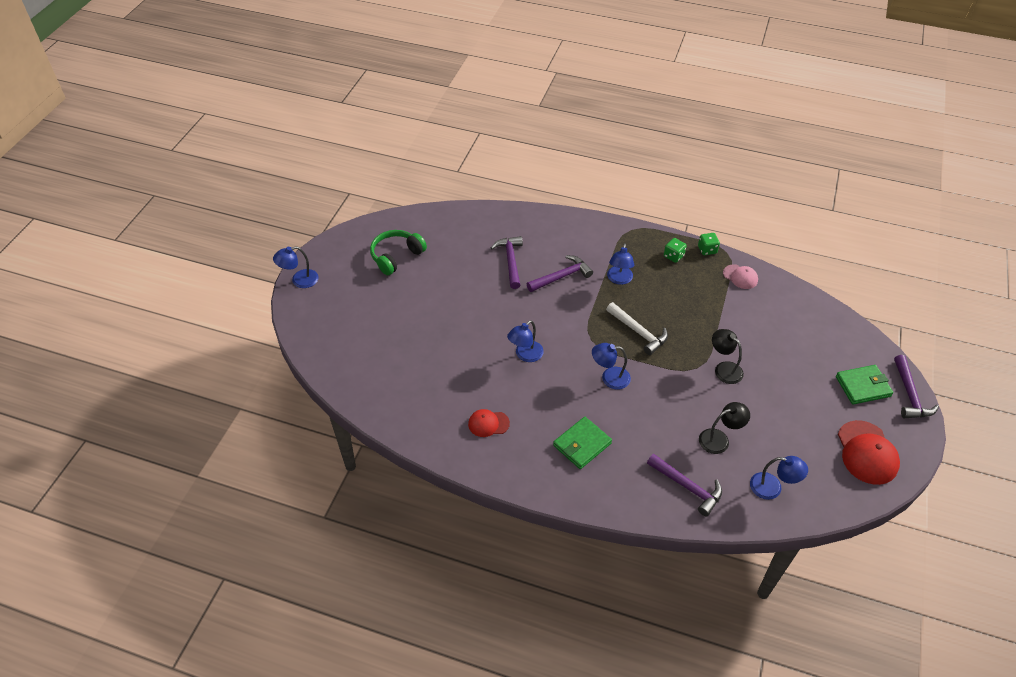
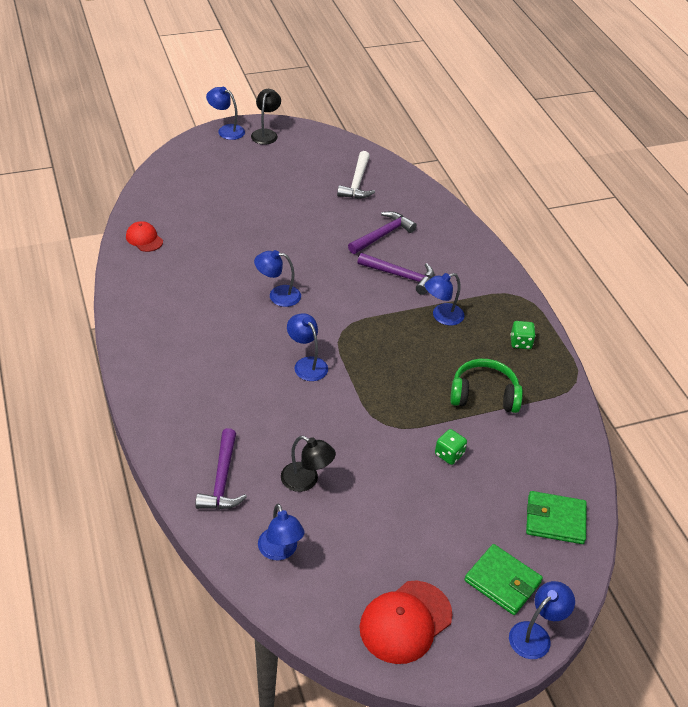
camera: 50 degrees right, 5 degrees down
green headphones [370,230,427,275] -> green headphones moved to [450,359,523,413]
red cap [468,409,510,437] -> red cap moved to [126,221,163,252]
green wallet [553,417,612,469] -> green wallet moved to [526,491,587,544]
white hammer [606,302,668,355] -> white hammer moved to [337,151,375,199]
green dice [698,233,720,255] -> green dice moved to [435,429,467,465]
black lamp [712,329,744,384] -> black lamp moved to [251,89,281,145]
pink cap [723,264,758,289] -> none
purple hammer [894,355,939,418] -> blue lamp [509,581,575,659]

